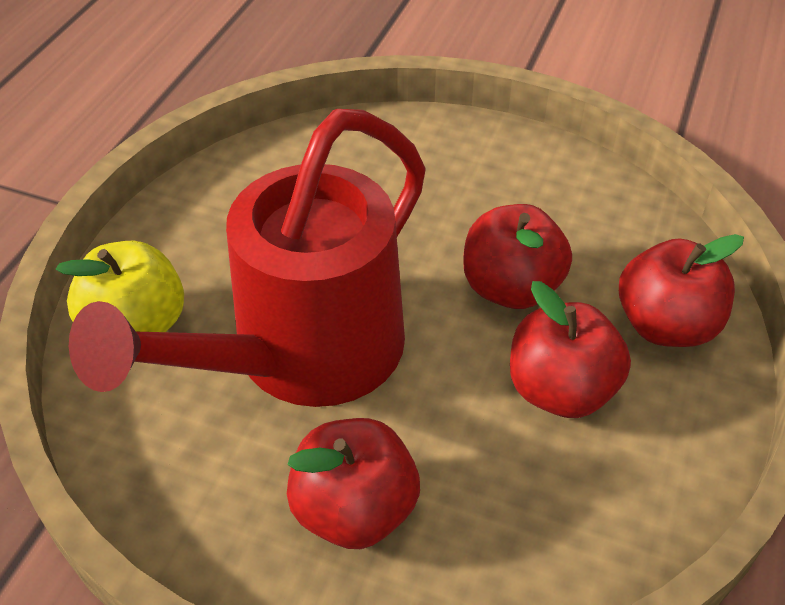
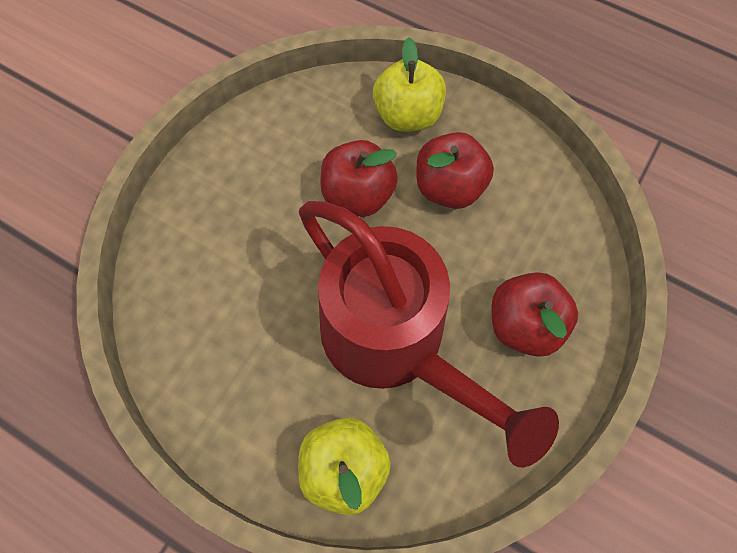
camera: 80 degrees left, 20 degrees up
red apple [619,234,744,347] -> yellow apple [373,37,446,132]

